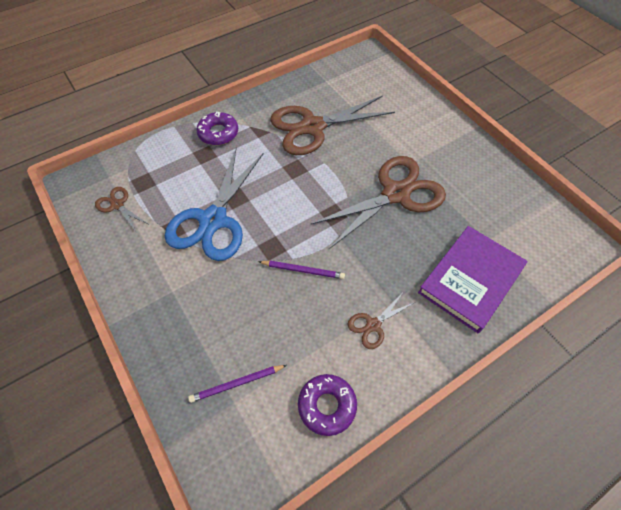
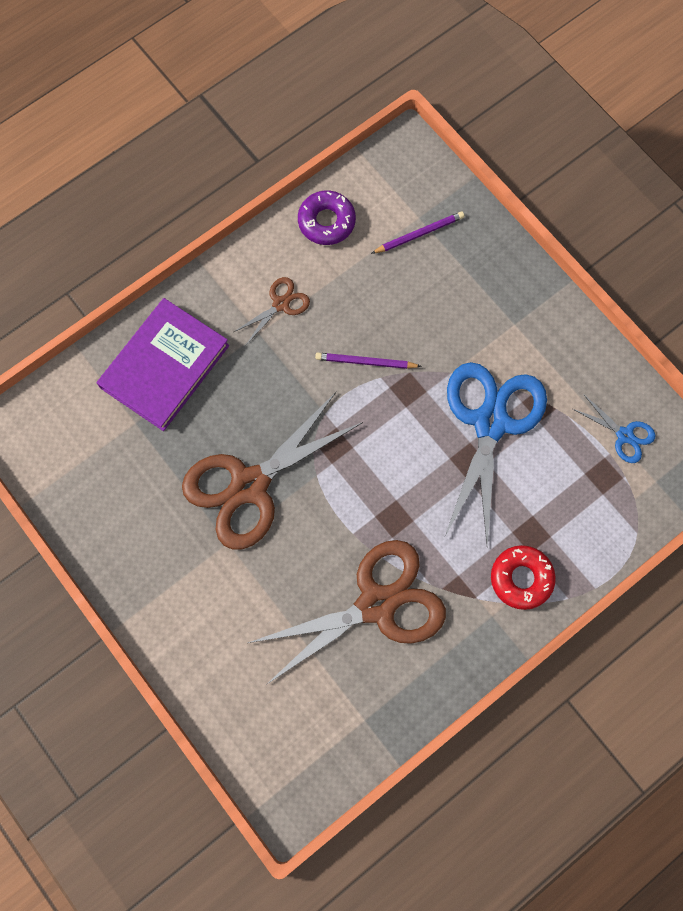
camera: 175 degrees right, 15 degrees up
brown scissors [95,187,148,232] -> blue scissors [573,394,656,463]
purple donut [196,112,238,145] -> red donut [491,545,556,610]

